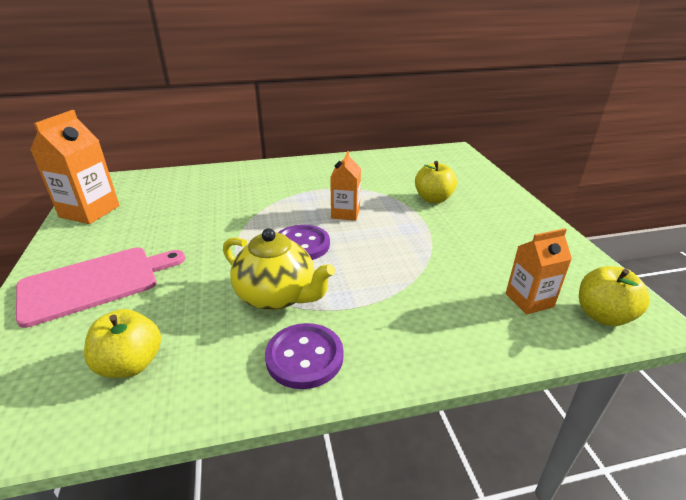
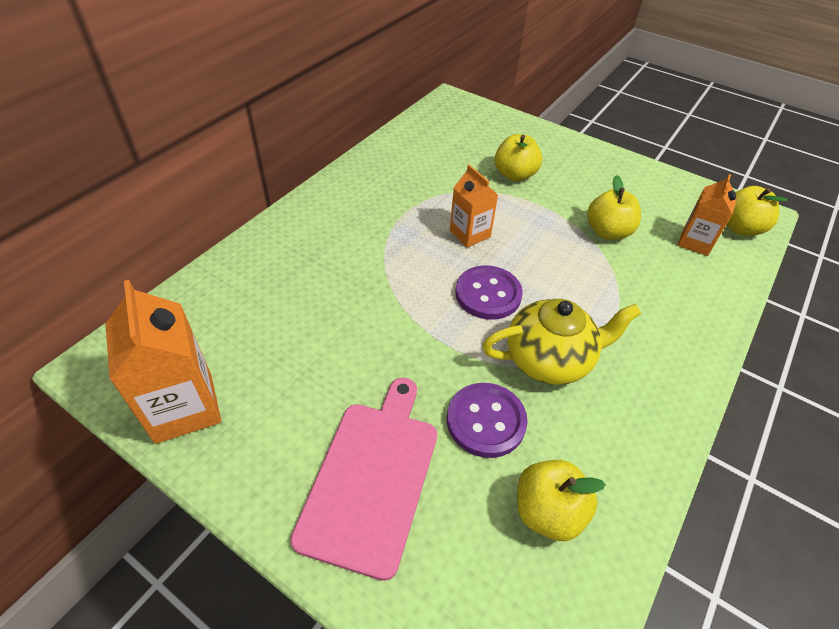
camera: 45 degrees left, 15 degrees up
purple button [265,323,343,389] -> purple button moved to [447,383,528,458]
none -> yellow apple [587,175,641,240]

